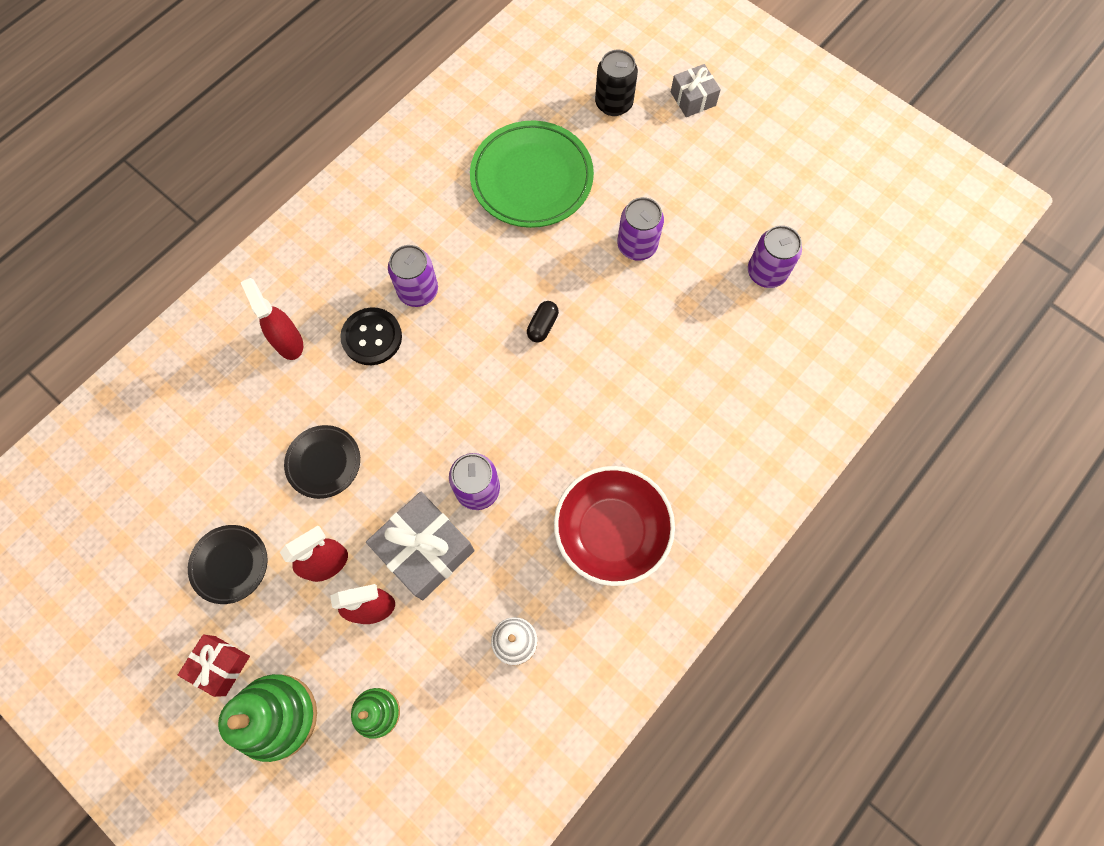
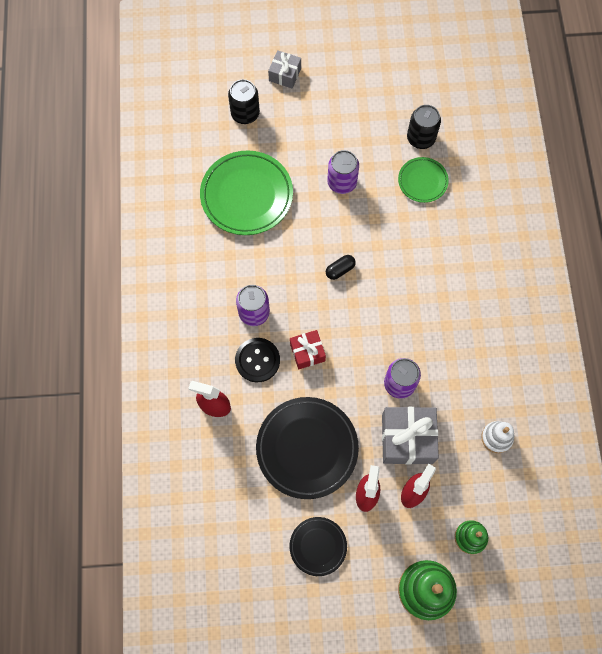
camera: 45 degrees left, 0 degrees up
red gift [178,634,250,697] -> red gift moved to [290,330,326,369]
black plate [284,425,360,499] -> black plate [256,397,359,499], size x1.83
black capsule [527,301,559,343] -> black capsule turned 75 degrees clockwise [326,255,356,280]
red bowl [554,466,675,586] -> none
purple can [748,225,802,288] -> black can [407,105,441,149]
none -> green plate [398,157,449,203]

